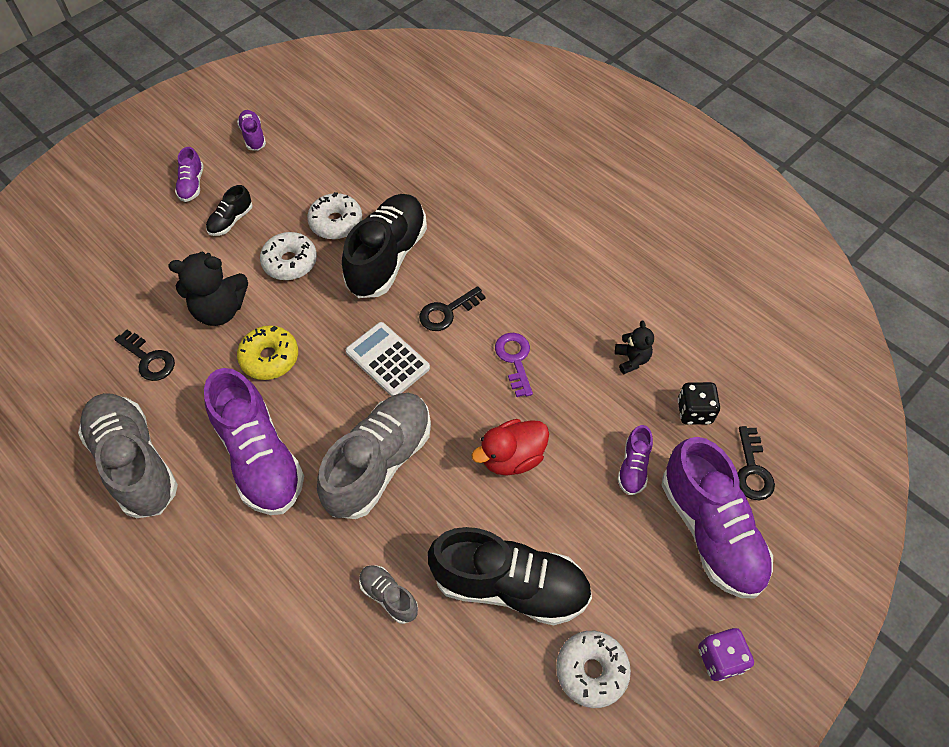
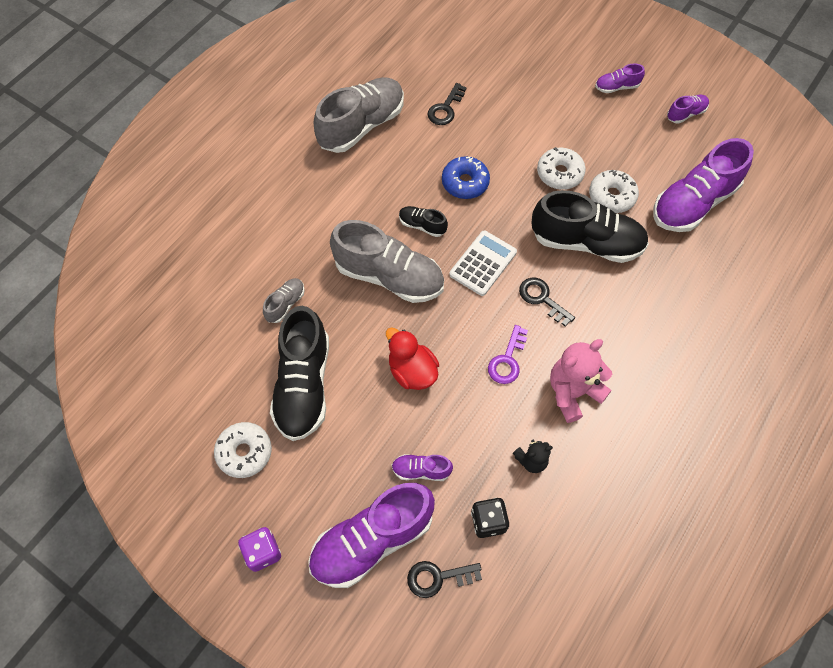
camera: 80 degrees right, 5 degrees up
black teddy bear [169,252,248,326] -> none
purple shoe [204,368,304,515] -> purple shoe moved to [653,138,754,232]
black shoe [206,185,252,236] -> black shoe moved to [399,206,448,237]
yellow donut [237,325,298,380] -> blue donut [442,156,490,199]
purple key [495,333,533,397] -> purple key turned 135 degrees clockwise [488,325,528,384]
none -> pink teddy bear [550,339,612,423]

